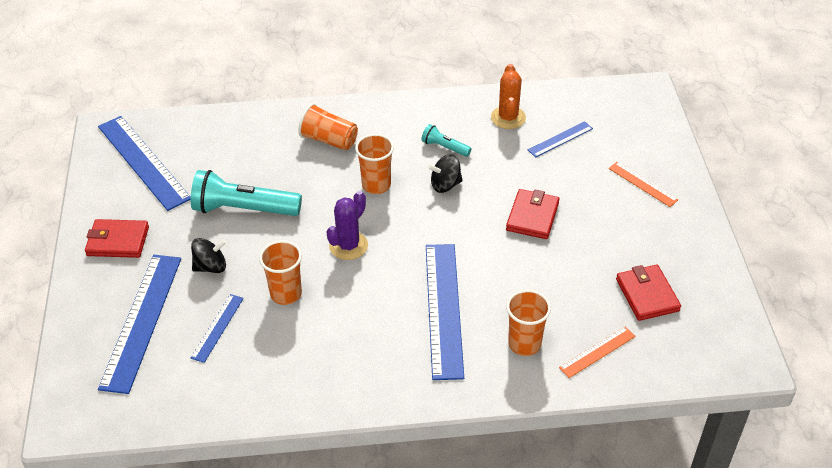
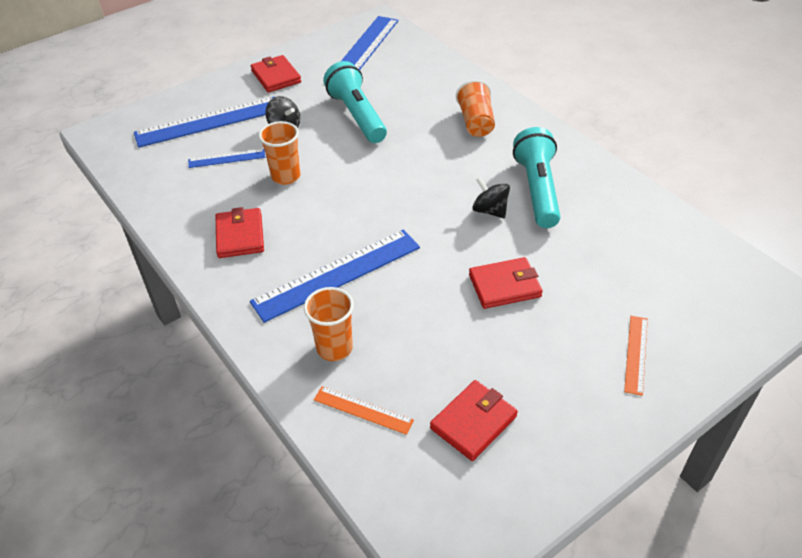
camera: 60 degrees right, 0 degrees up
purple cactus [327,191,368,260] -> none
orange cup [355,134,394,194] -> none
turquoise flashlight [421,124,471,157] -> turquoise flashlight [513,127,560,228], size x2.02
orange cactus [491,64,526,129] -> none
blue ruler [528,121,593,157] -> none
none -> red wallet [216,207,264,258]

